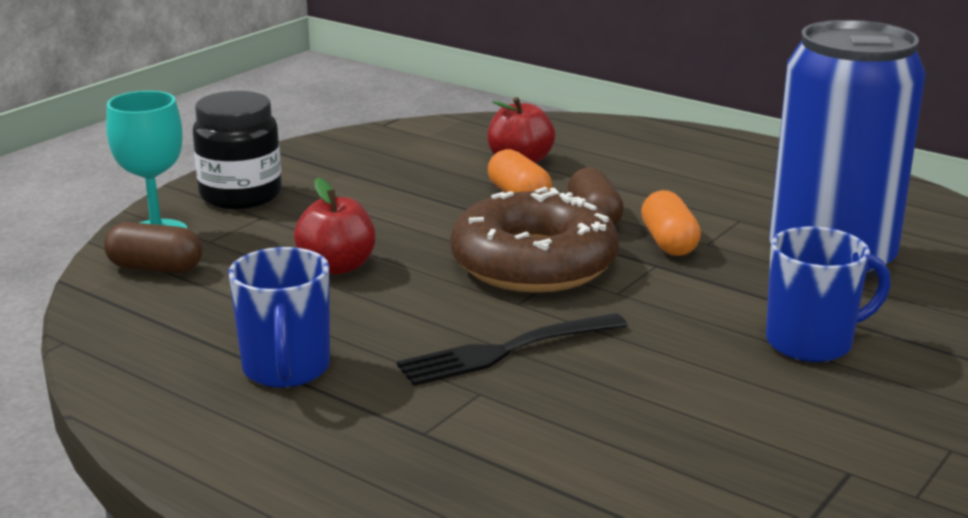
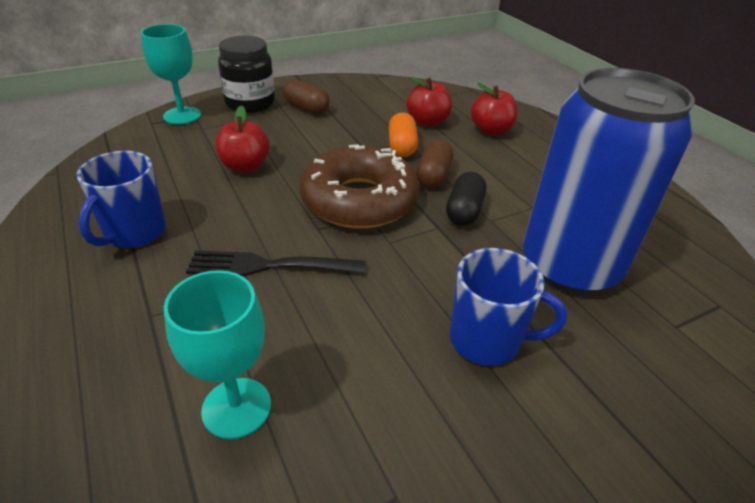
camera: 25 degrees right, 15 degrees up
brown capsule [104,222,202,273] -> brown capsule moved to [283,79,330,115]
orange capsule [641,190,701,256] -> black capsule [446,172,486,226]
none -> turquoise goblet [164,270,271,439]
none -> red apple [471,83,518,136]

